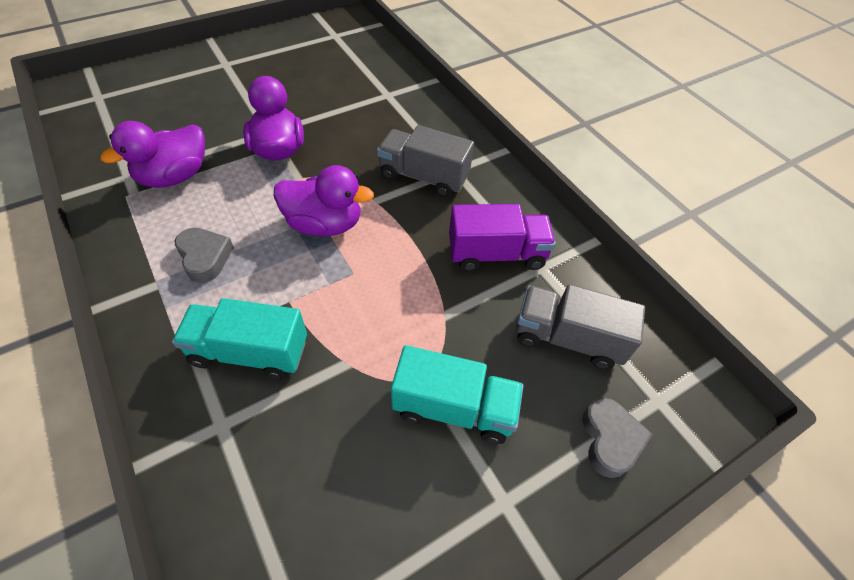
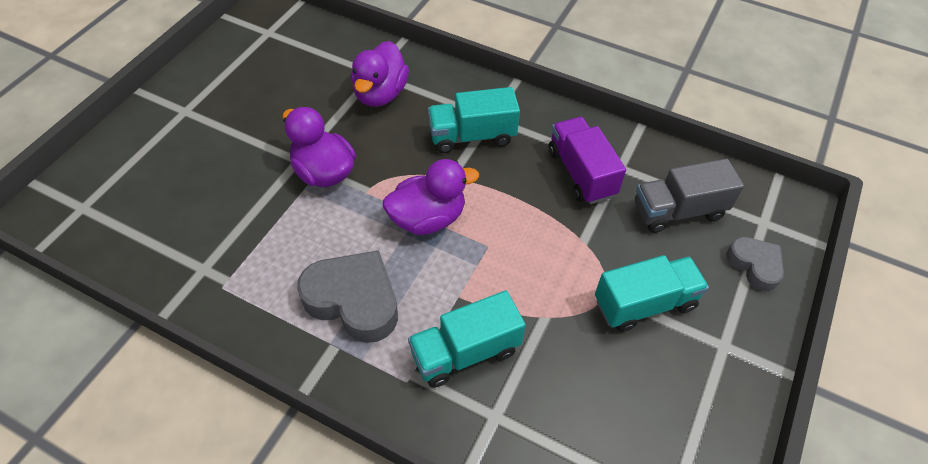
camera: 30 degrees left, 0 degrees up
purple duck [100,121,205,188] -> purple duck moved to [351,41,409,107]
grey heart [175,228,234,283] -> grey heart [297,250,398,343], size x1.69
grey truck [377,125,474,198] -> turquoise truck [428,87,520,153]
purple truck [449,204,556,272] -> purple truck turned 75 degrees counterclockwise [549,117,626,204]

